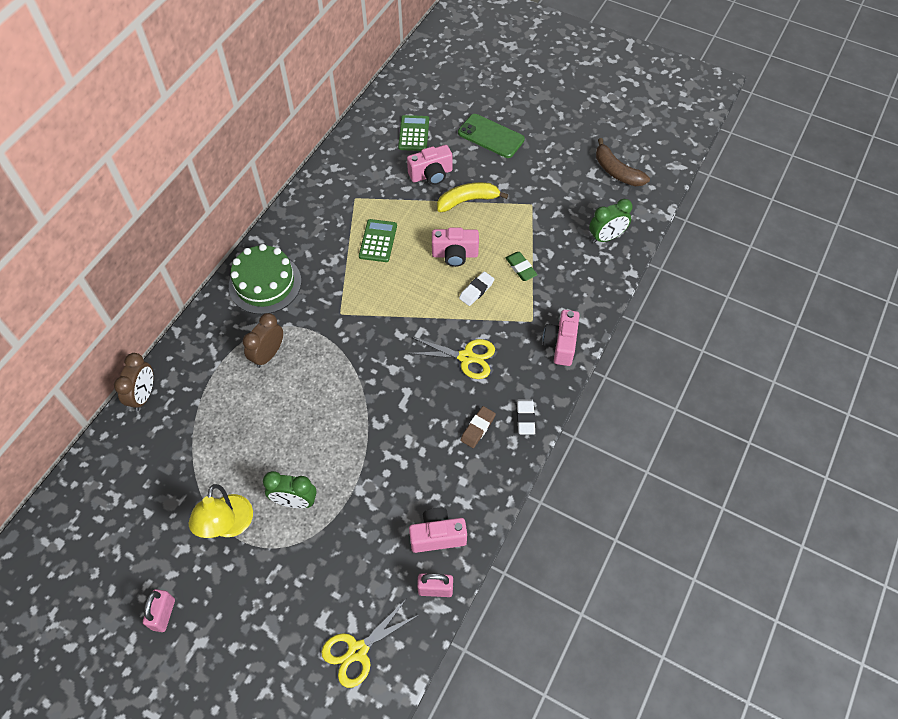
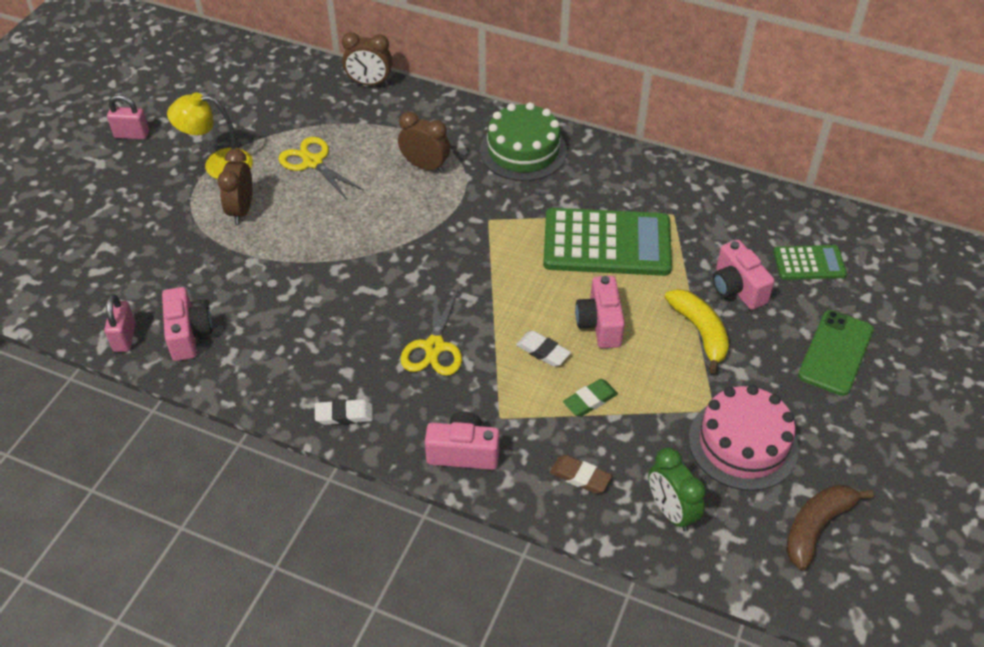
camera: 85 degrees right, 10 degrees down
green clock [263,471,317,508] -> brown clock [217,149,253,224]
yellow scissors [321,599,419,688] -> yellow scissors moved to [279,137,364,199]
green calculator [359,219,397,262] -> green calculator [543,208,672,276], size x1.94
brown eraser [460,406,496,448] -> brown eraser moved to [550,455,612,494]
none -> pink cake [689,385,799,491]

